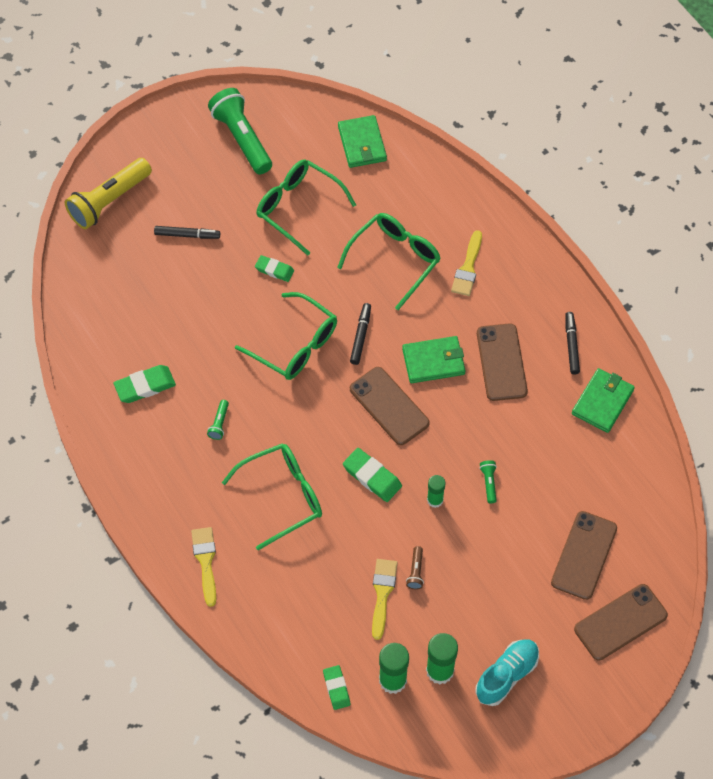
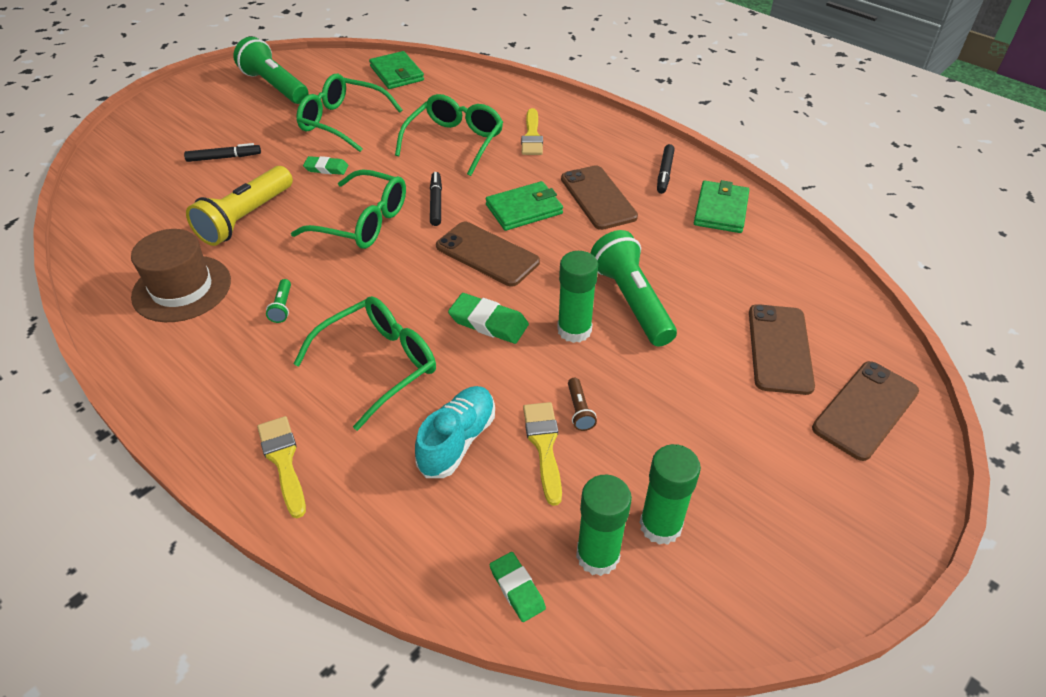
camera: 15 degrees left, 15 degrees down
yellow flashlight [65,158,152,229] -> yellow flashlight moved to [186,166,293,246]
green eraser [113,365,176,403] -> brown hat [131,229,231,322]
green glue stick [427,475,445,508] -> green glue stick [557,251,598,343], size x1.62
turquoise shoe [475,639,539,706] -> turquoise shoe moved to [415,386,495,478]
green flashlight [480,460,497,503] -> green flashlight [591,230,677,347], size x2.41
black marker [565,312,580,375] -> black marker turned 150 degrees counterclockwise [657,144,675,194]

